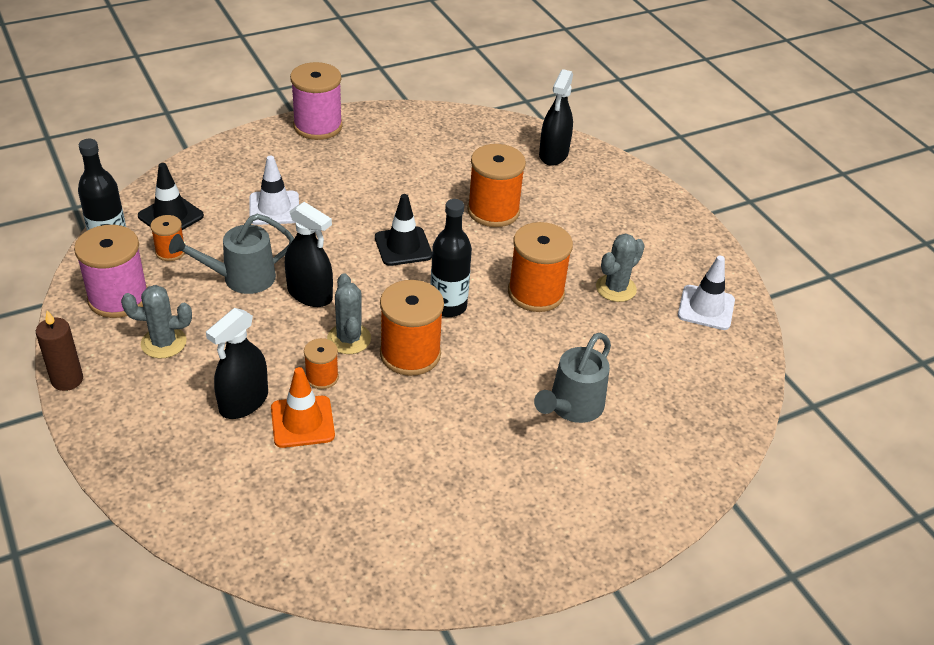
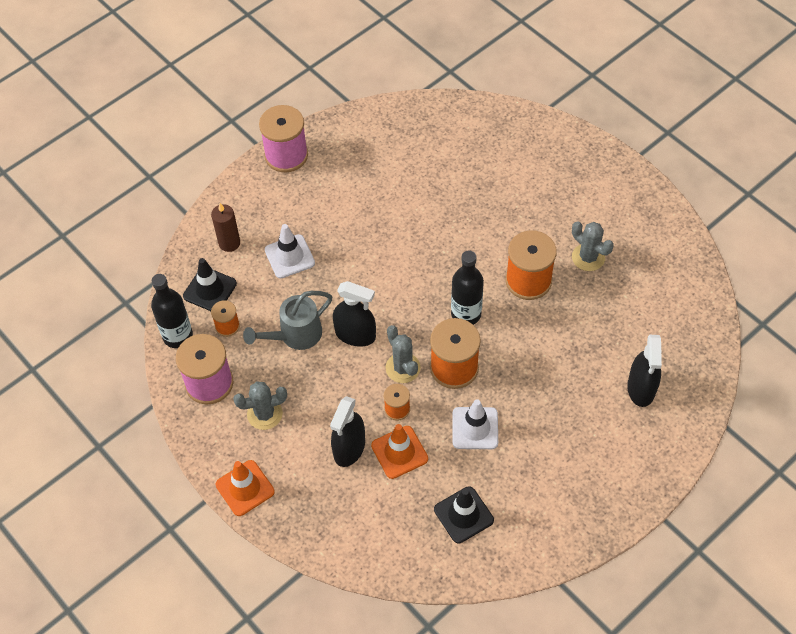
camera: 10 degrees left, 15 degrees up
brown candle [36,310,83,391] -> brown candle moved to [211,203,240,252]
black traffic cone [375,194,432,266] -> black traffic cone moved to [434,486,494,543]
orange spool [467,144,526,227] -> none
grey watering can [534,332,611,423] -> none
black spray bottle [539,69,573,166] -> black spray bottle moved to [627,335,662,407]
grey cactus [596,233,645,302] -> grey cactus turned 75 degrees counterclockwise [572,222,614,271]
white traffic cone [678,256,735,330] -> white traffic cone moved to [453,399,498,449]
none -> orange traffic cone [216,460,275,516]

